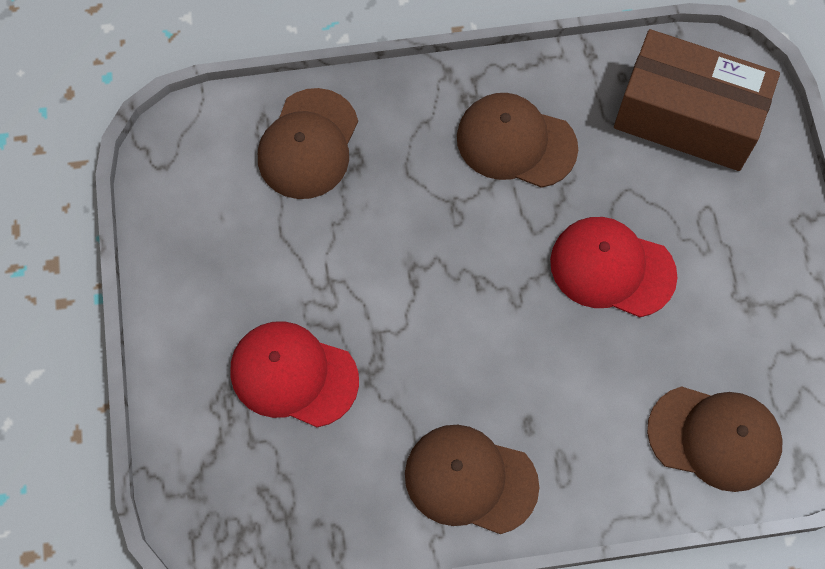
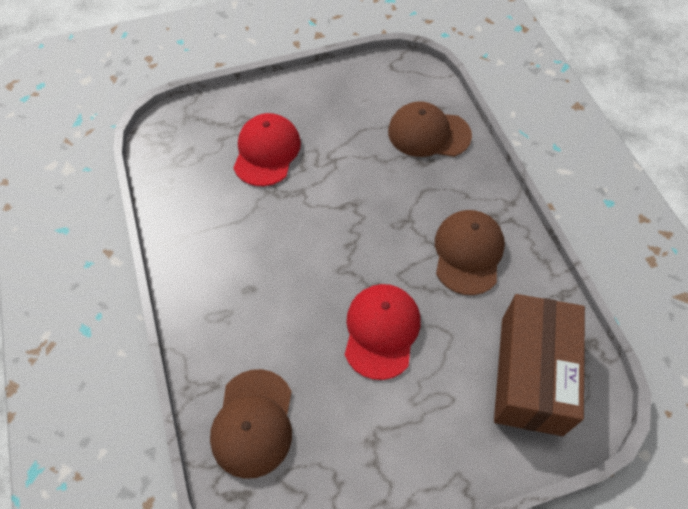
camera: 80 degrees right, 10 degrees down
brown cap [405,425,539,534] -> none

